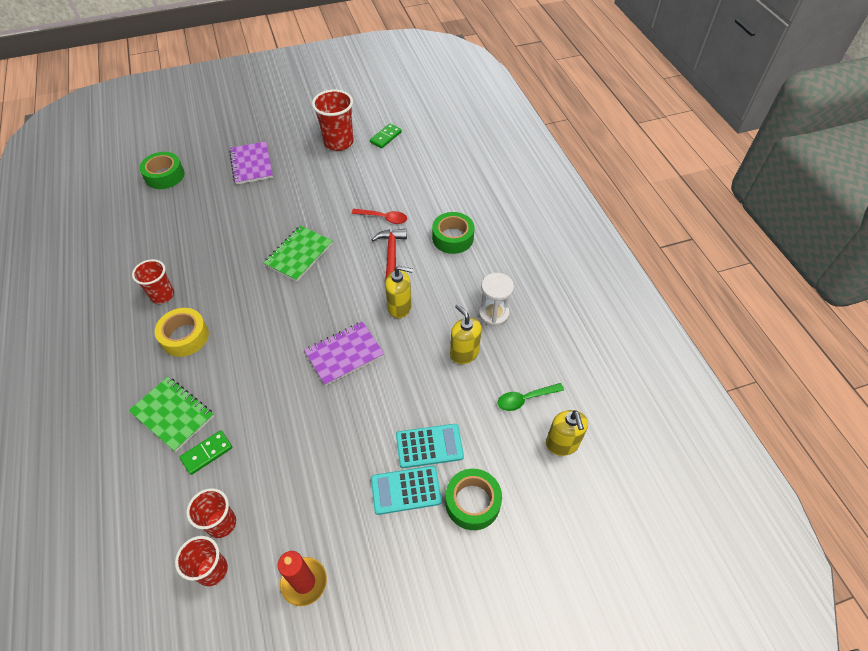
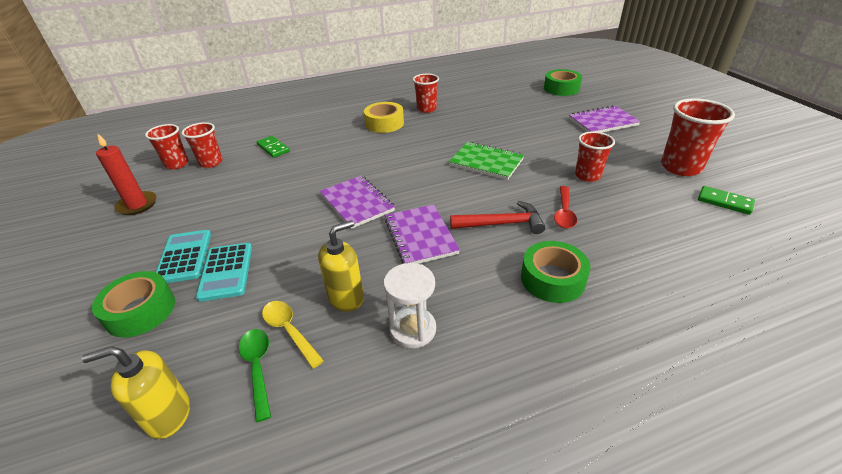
camera: 90 degrees right, 15 degrees down
green notebook [129,377,214,452] -> none
yellow soap dispenser [385,266,413,318] -> purple notebook [385,204,460,264]
none -> yellow spoon [262,301,324,369]
none -> red cup [575,131,615,182]

